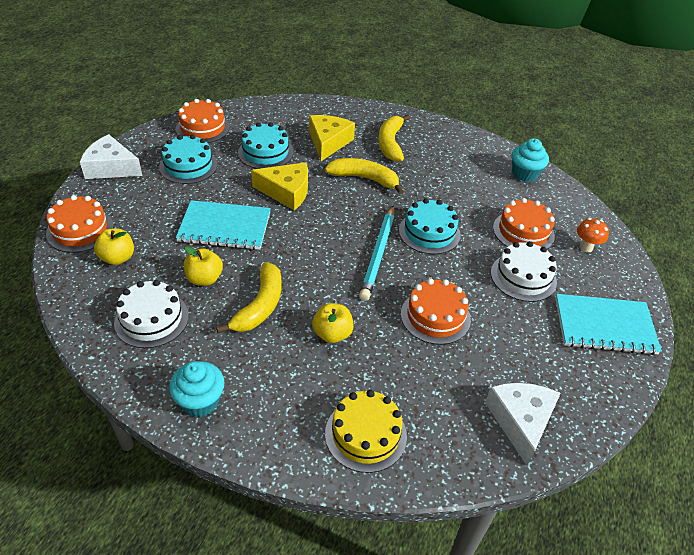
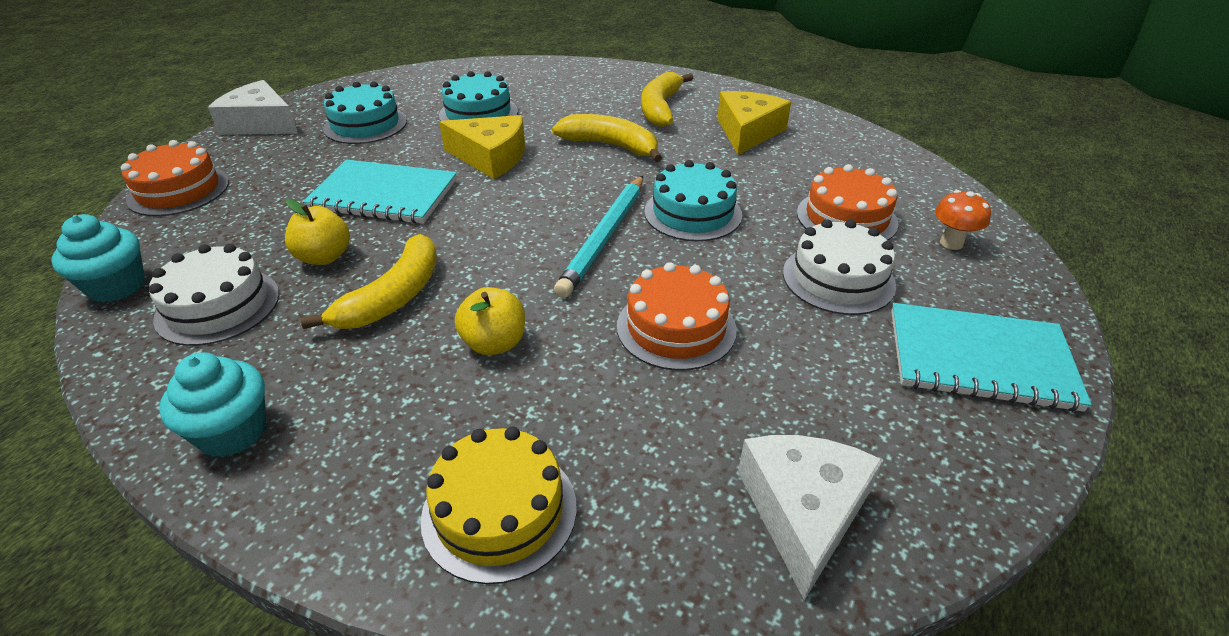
camera: 10 degrees right, 5 degrees down
yellow apple [94,228,134,265] -> none
orange cake [176,99,230,143] -> none
yellow cheese [309,115,355,161] -> yellow cheese moved to [717,91,791,155]
turquoise cupcake [511,138,549,182] -> turquoise cupcake moved to [51,214,145,303]

